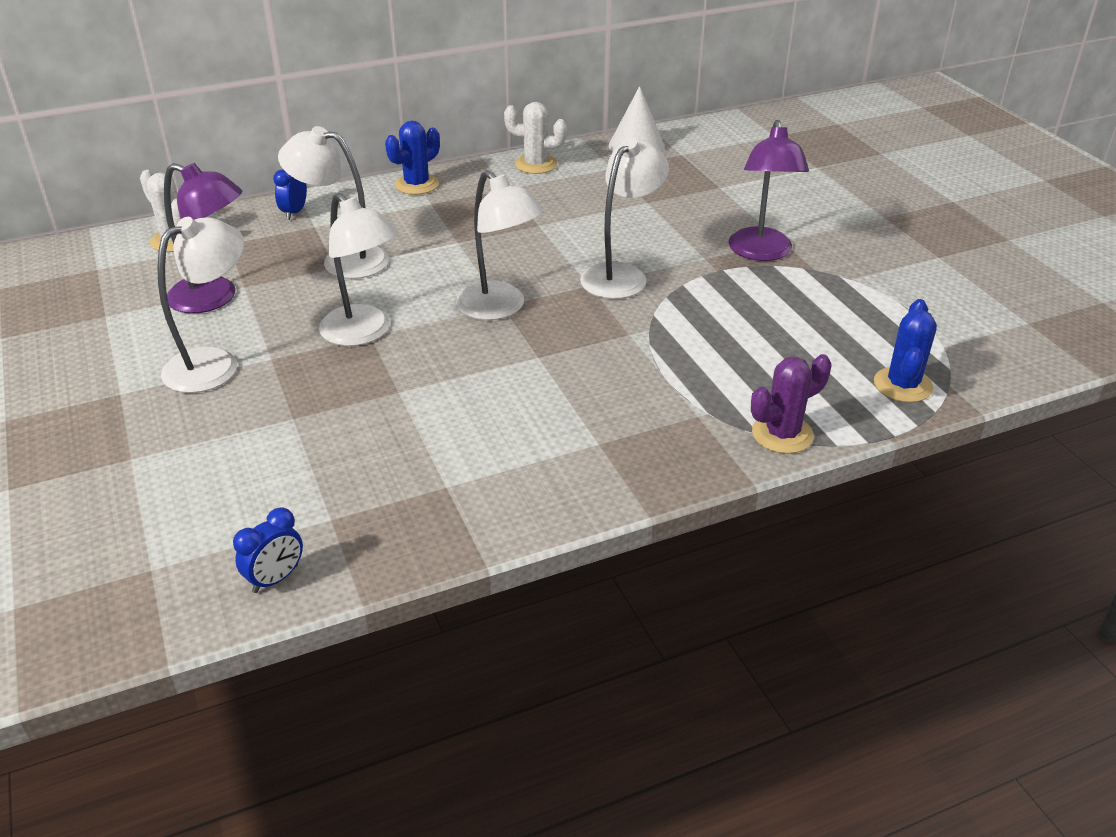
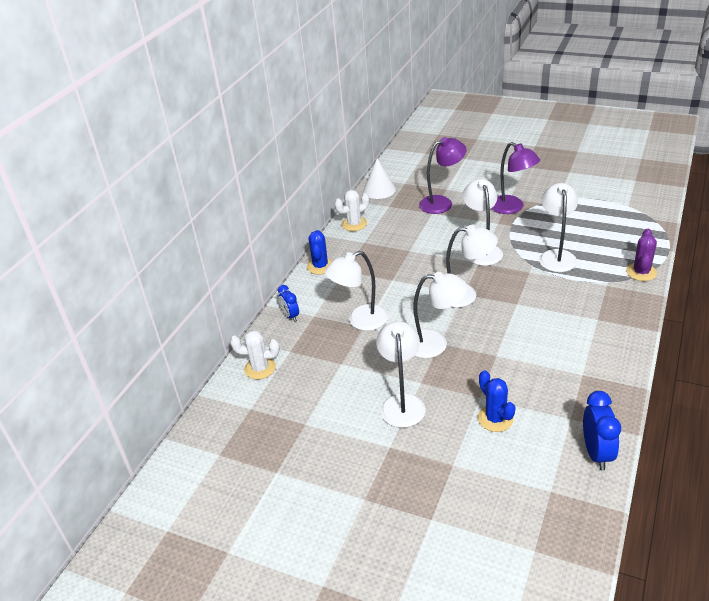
camera: 40 degrees left, 0 degrees up
purple lamp [164,163,242,313] -> purple lamp moved to [419,137,467,214]
blue clock [233,508,303,593] -> blue clock [583,391,621,470], size x1.61
blue cactus [874,299,937,402] -> blue cactus moved to [478,370,516,432]
none -> white lamp [539,183,578,272]

